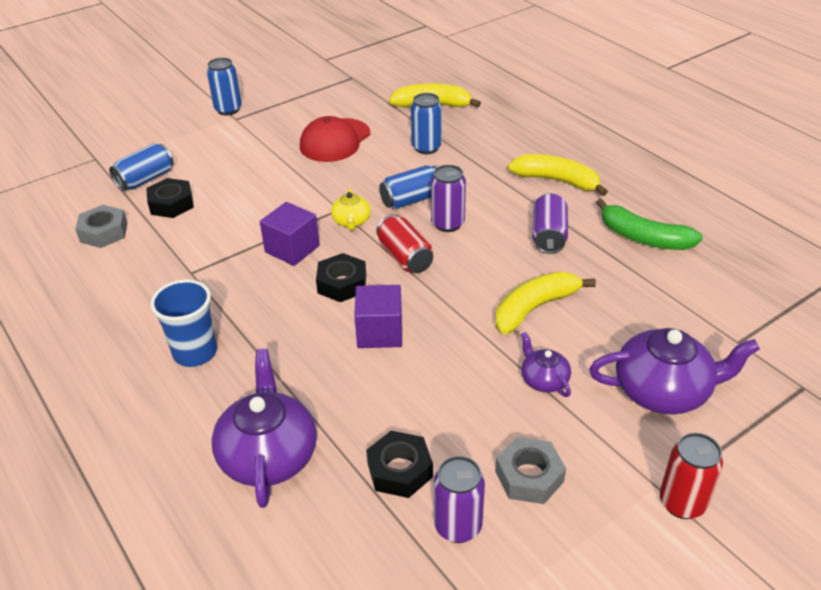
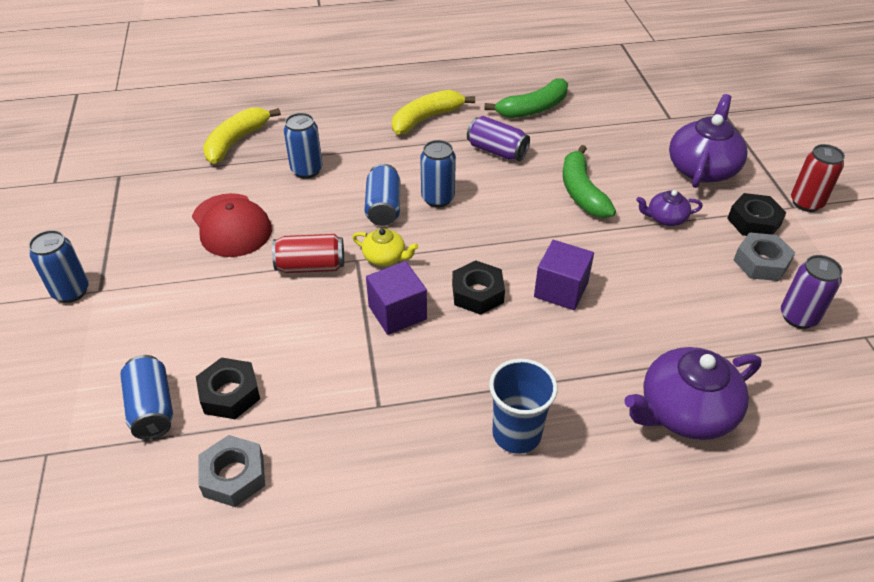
camera: 65 degrees left, 5 degrees up
purple teapot [212,349,317,508] -> purple teapot turned 45 degrees counterclockwise [624,347,761,440]
black nut [366,431,433,498] -> black nut moved to [727,193,787,236]
red can [376,214,433,273] -> red can moved to [272,234,344,273]
purple can [431,165,466,232] -> blue can [420,140,456,207]
yellow banana [496,272,596,334] -> green banana [563,145,616,218]

